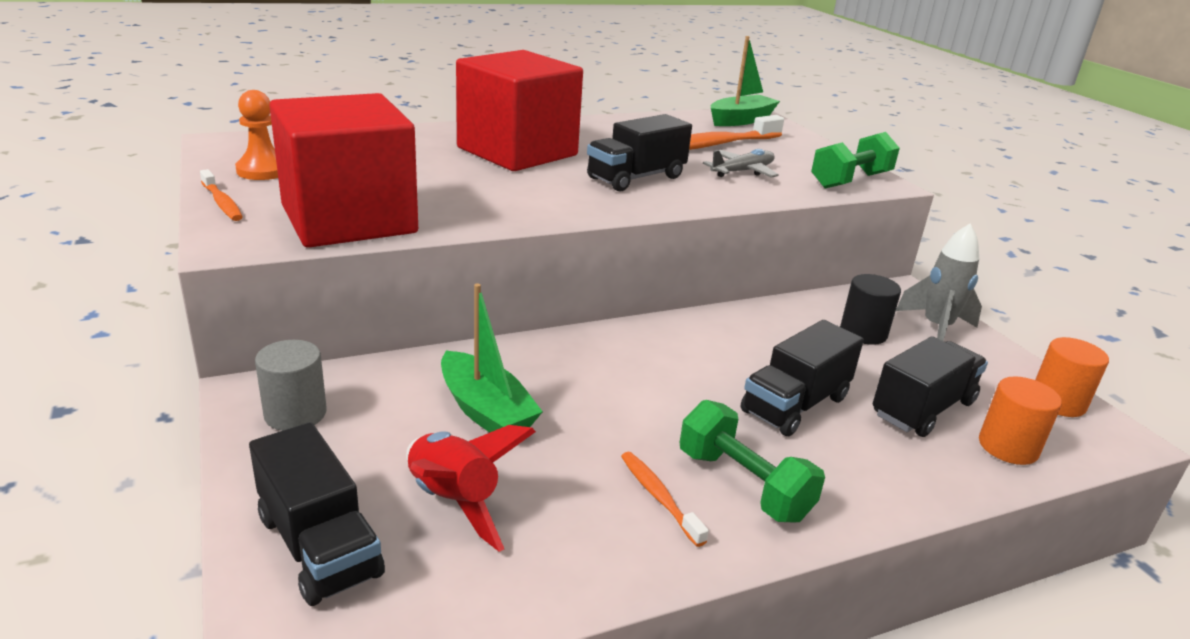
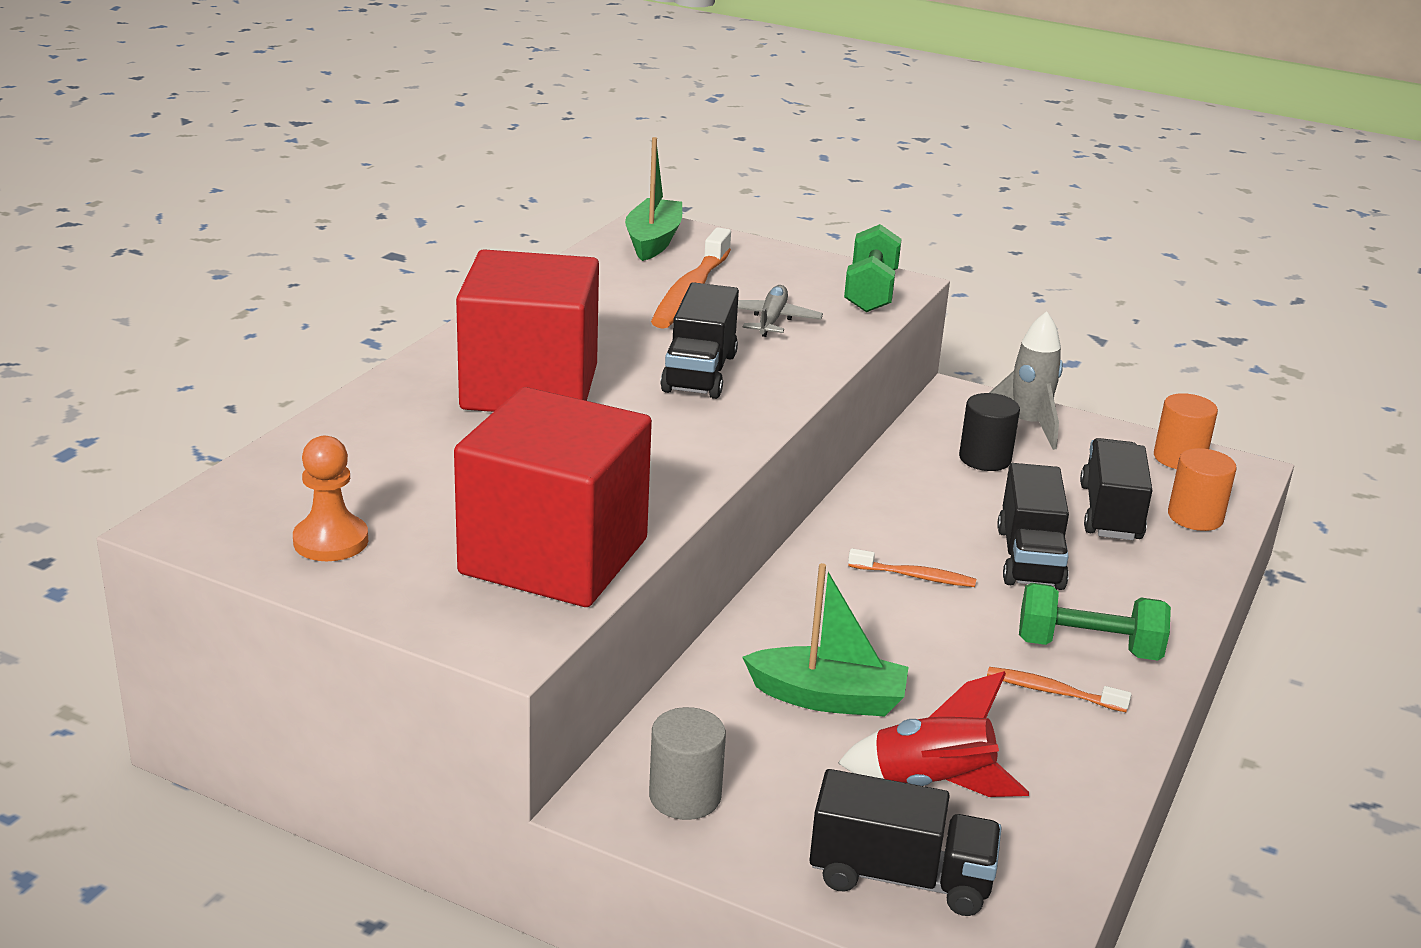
camera: 40 degrees left, 0 degrees up
orange toothbrush [200,169,243,221] -> orange toothbrush moved to [848,548,976,587]

